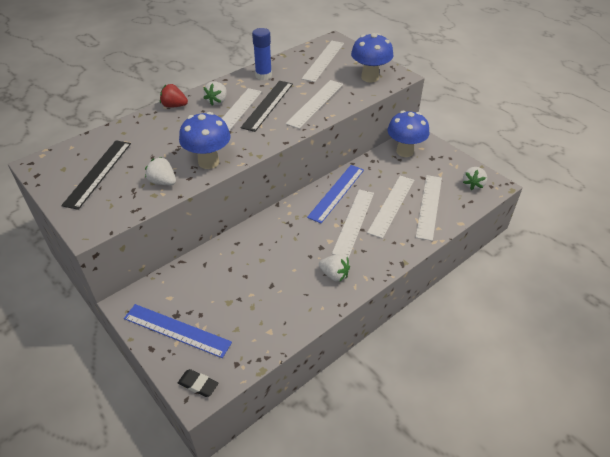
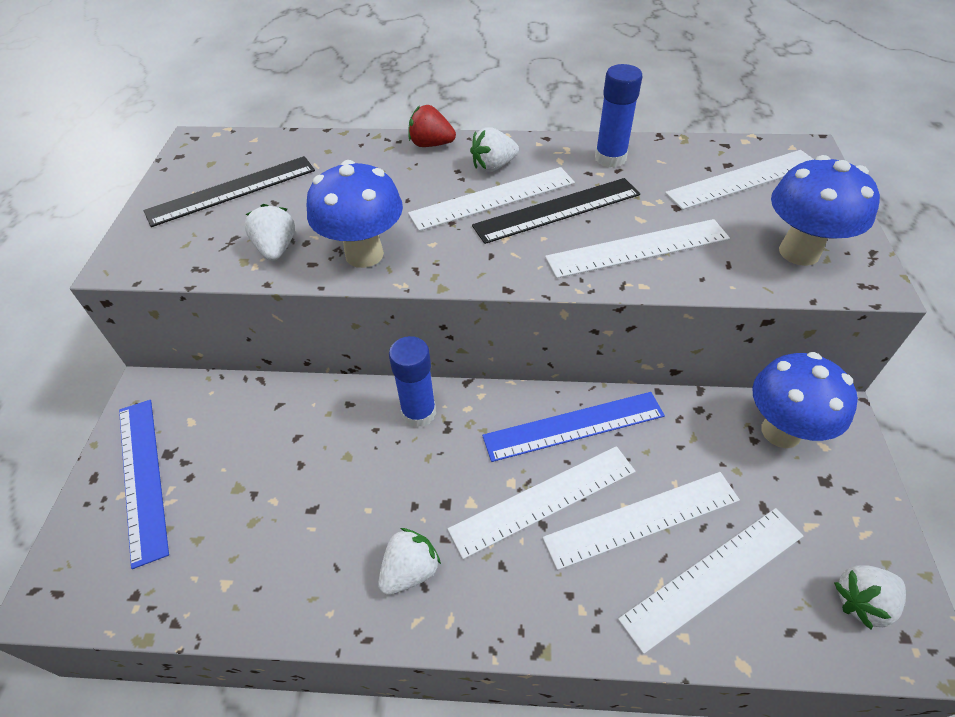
camera: 45 degrees right, 5 degrees up
red strawberry [160,84,188,108] -> red strawberry turned 45 degrees counterclockwise [408,105,456,147]
black eraser [178,369,218,397] -> none
white strawberry [319,254,350,282] -> white strawberry turned 120 degrees counterclockwise [378,528,441,595]
none -> blue glue stick [389,336,436,428]

